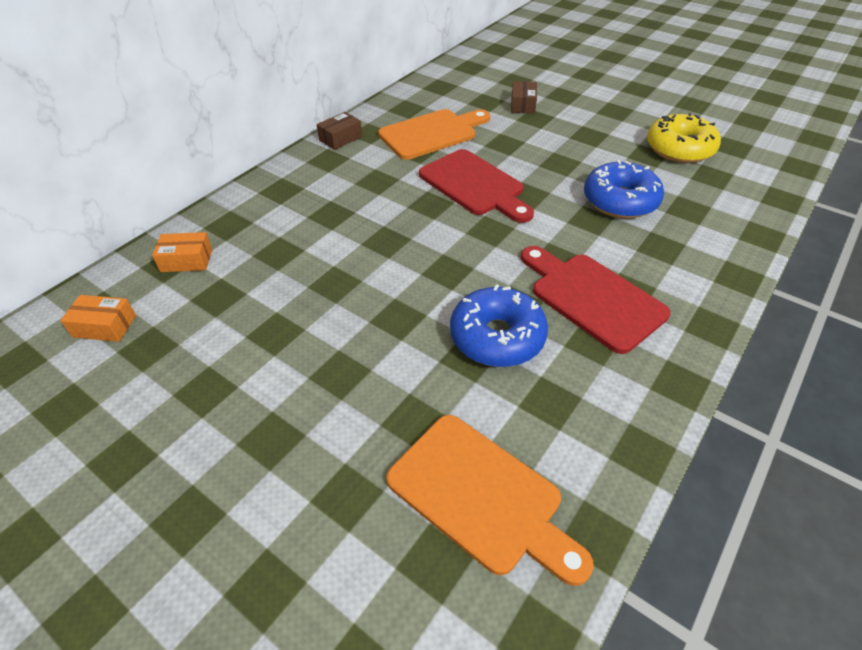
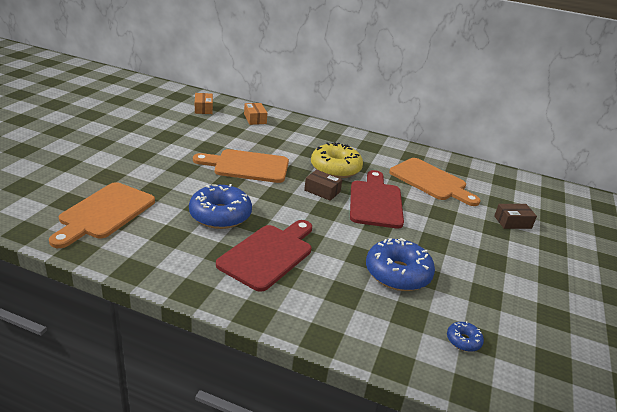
camera: 70 degrees right, 15 degrees down
brown box [317,112,362,150] -> brown box moved to [304,170,342,201]
red cutting board [419,149,534,223] -> red cutting board turned 150 degrees clockwise [350,170,404,228]
yellow donut [647,113,721,163] -> yellow donut moved to [311,142,363,178]
none -> orange cutting board [193,149,289,183]
none -> blue donut [447,321,484,352]

